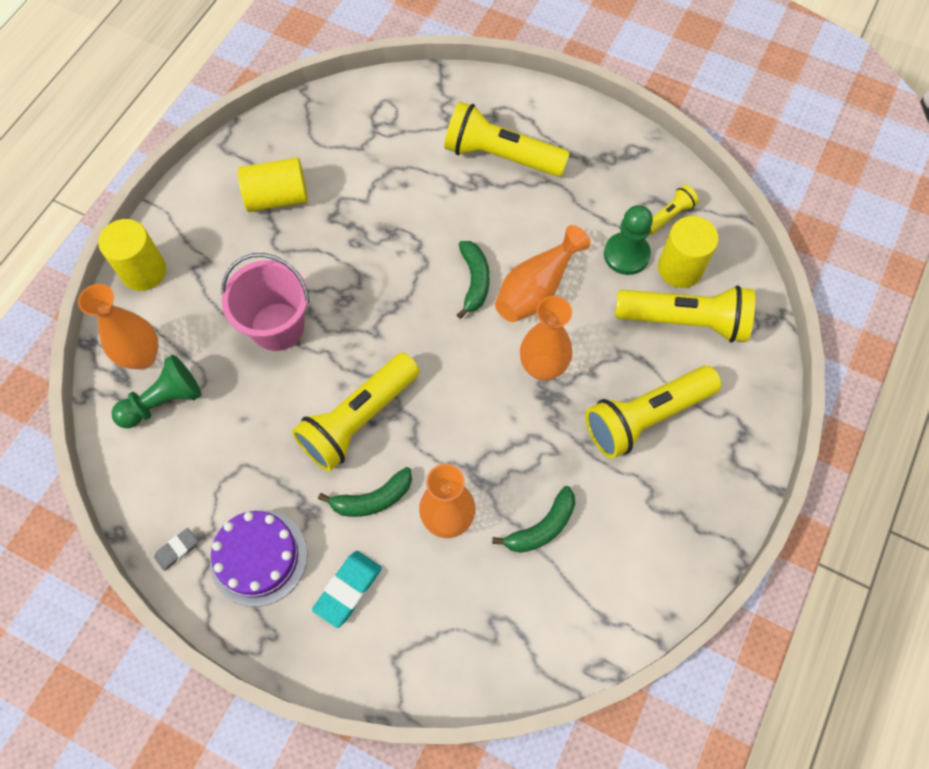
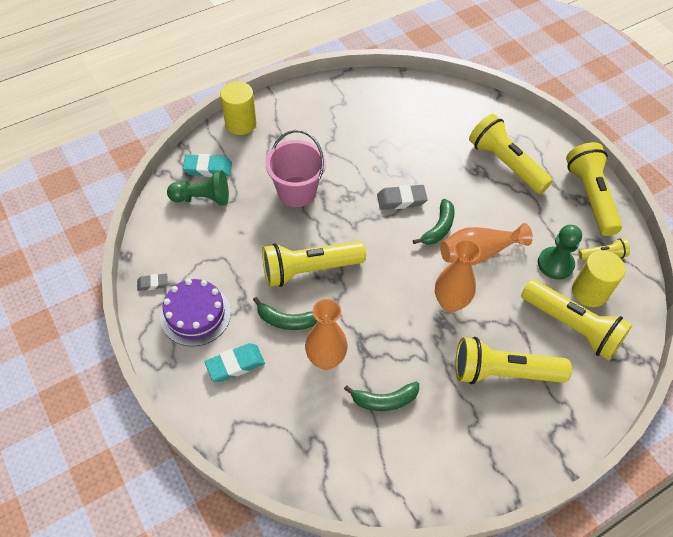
camera: 30 degrees right, 10 degrees down
orange vase [78,284,158,370] -> turquoise eraser [182,154,232,177]
yellow cylinder [238,158,308,212] -> none
none -> grey eraser [377,185,427,210]
none -> yellow flashlight [566,142,622,236]

